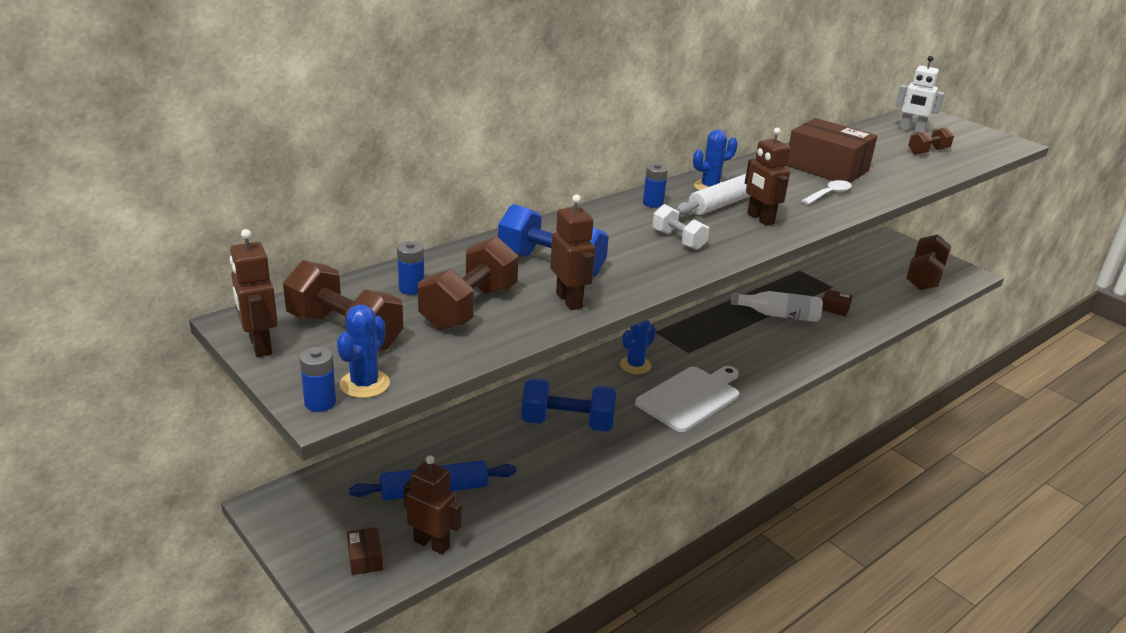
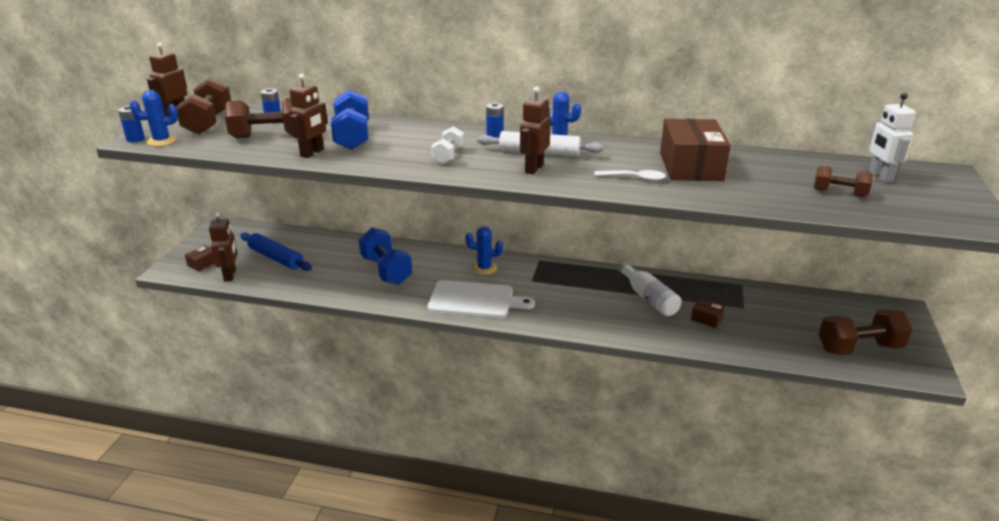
camera: 55 degrees right, 0 degrees up
brown box [822,289,853,316] -> brown box turned 45 degrees counterclockwise [691,299,725,328]

